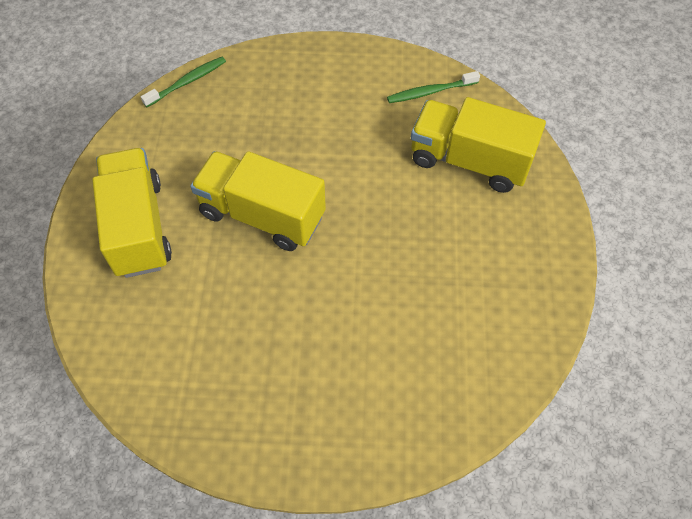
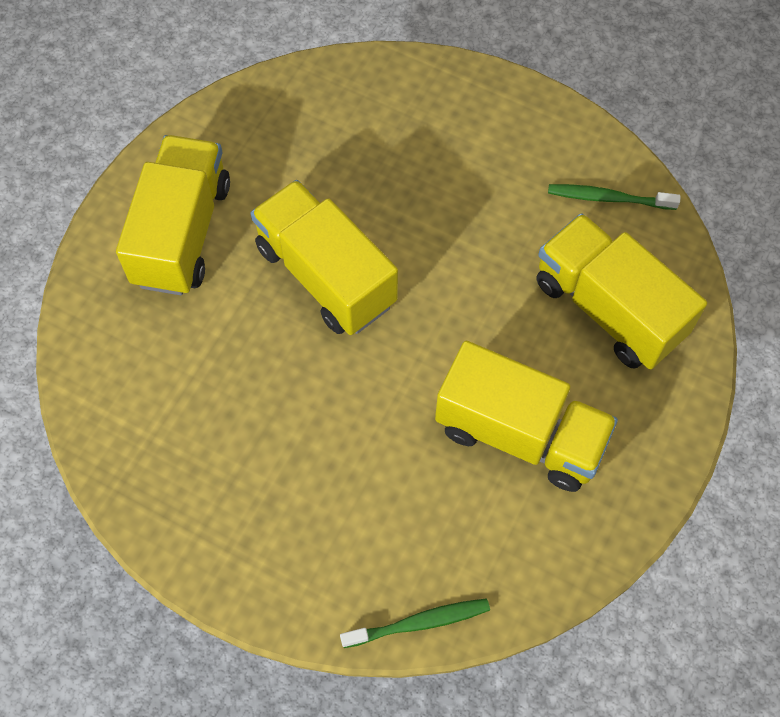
camera: 25 degrees right, 5 degrees up
green toothbrush [141,57,226,107] -> green toothbrush moved to [340,598,490,648]
none -> yellow truck [435,341,618,492]

